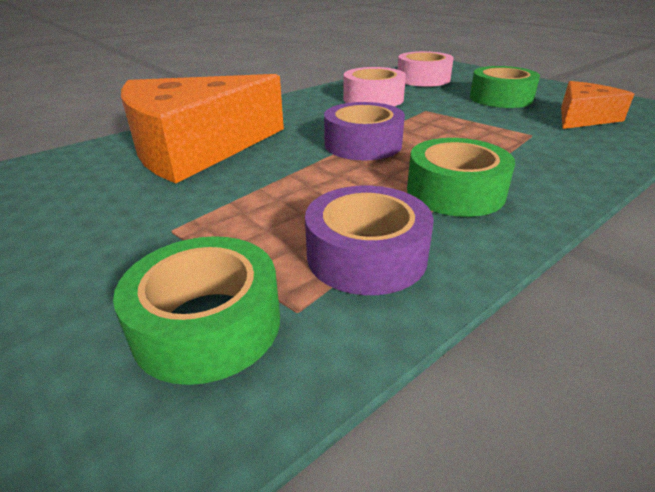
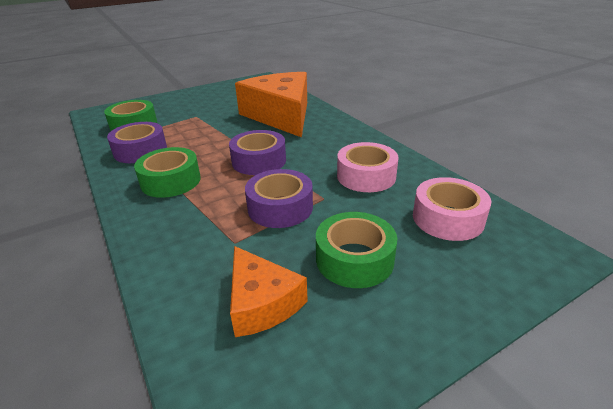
camera: 100 degrees right, 0 degrees up
none -> purple tape [245,169,313,228]

